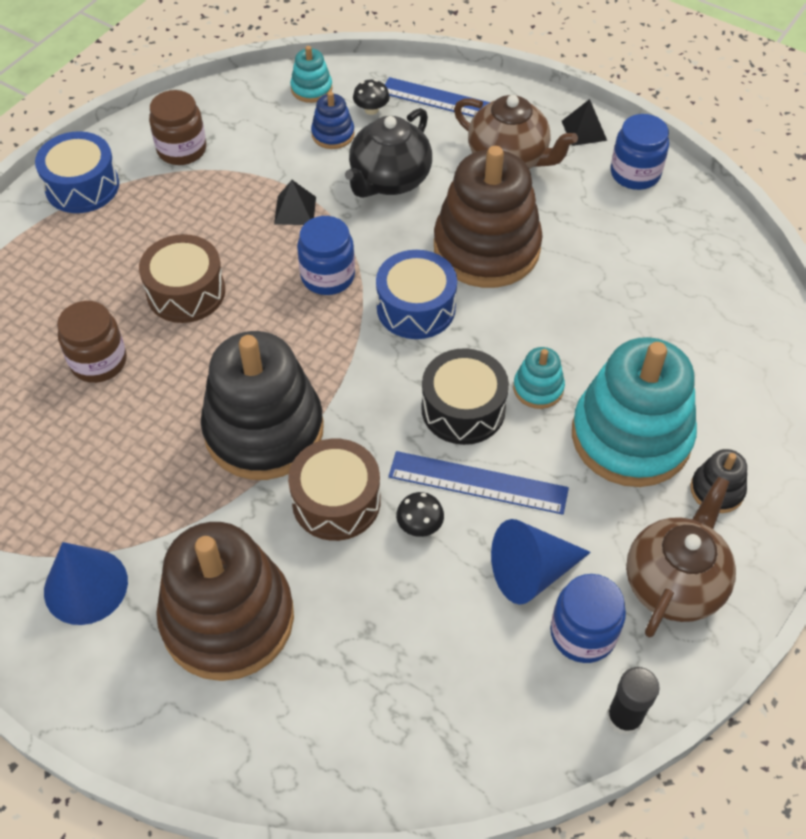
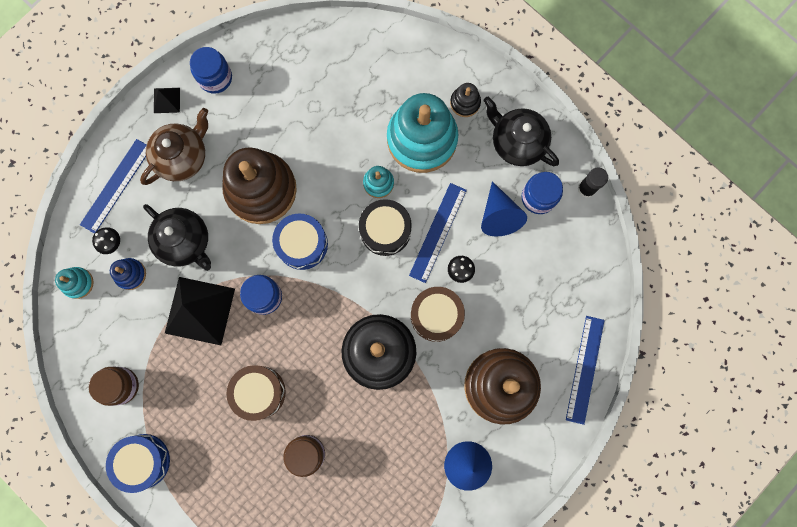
camera: 80 degrees left, 25 degrees up
black pyramid [274,180,316,225] -> black pyramid [165,277,235,345], size x2.14
brown teapot [626,477,736,638] -> black teapot [483,97,559,166]
none -> blue ruler [566,316,605,425]

